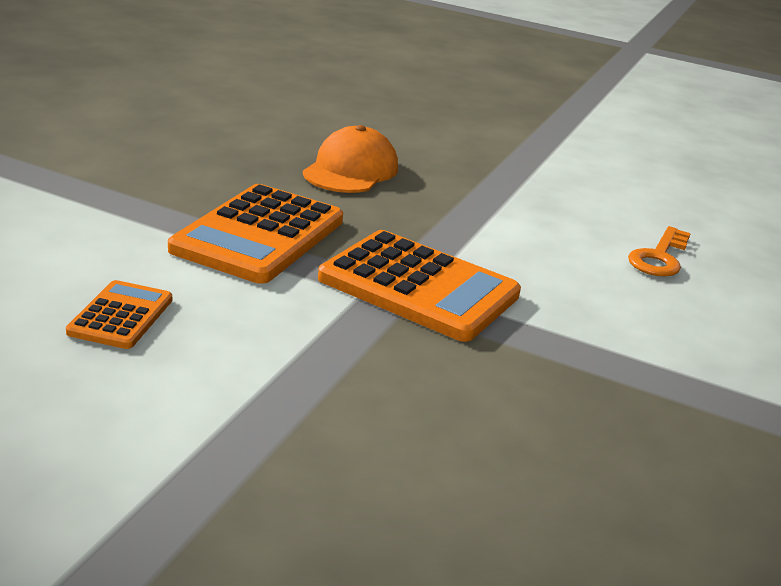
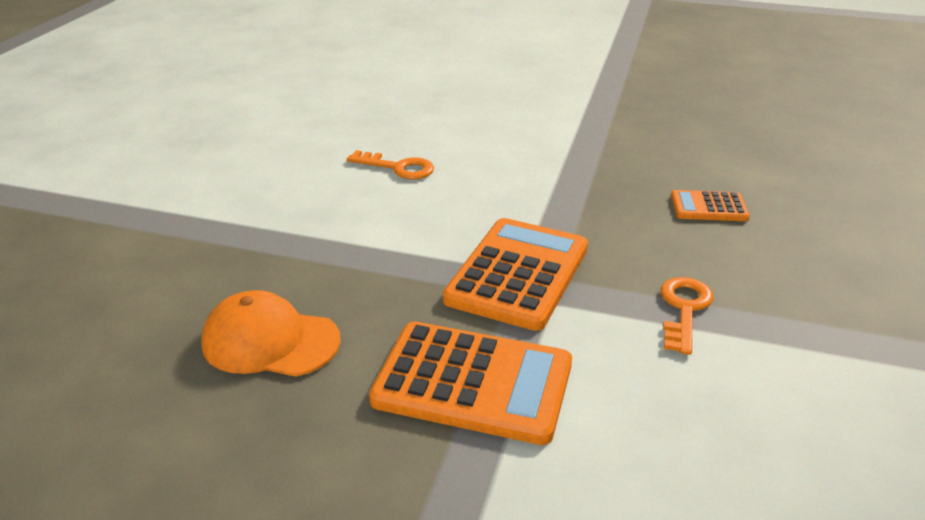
camera: 95 degrees left, 5 degrees up
orange calculator [66,280,172,349] -> orange calculator moved to [671,190,750,221]
none -> orange key [661,277,713,355]

